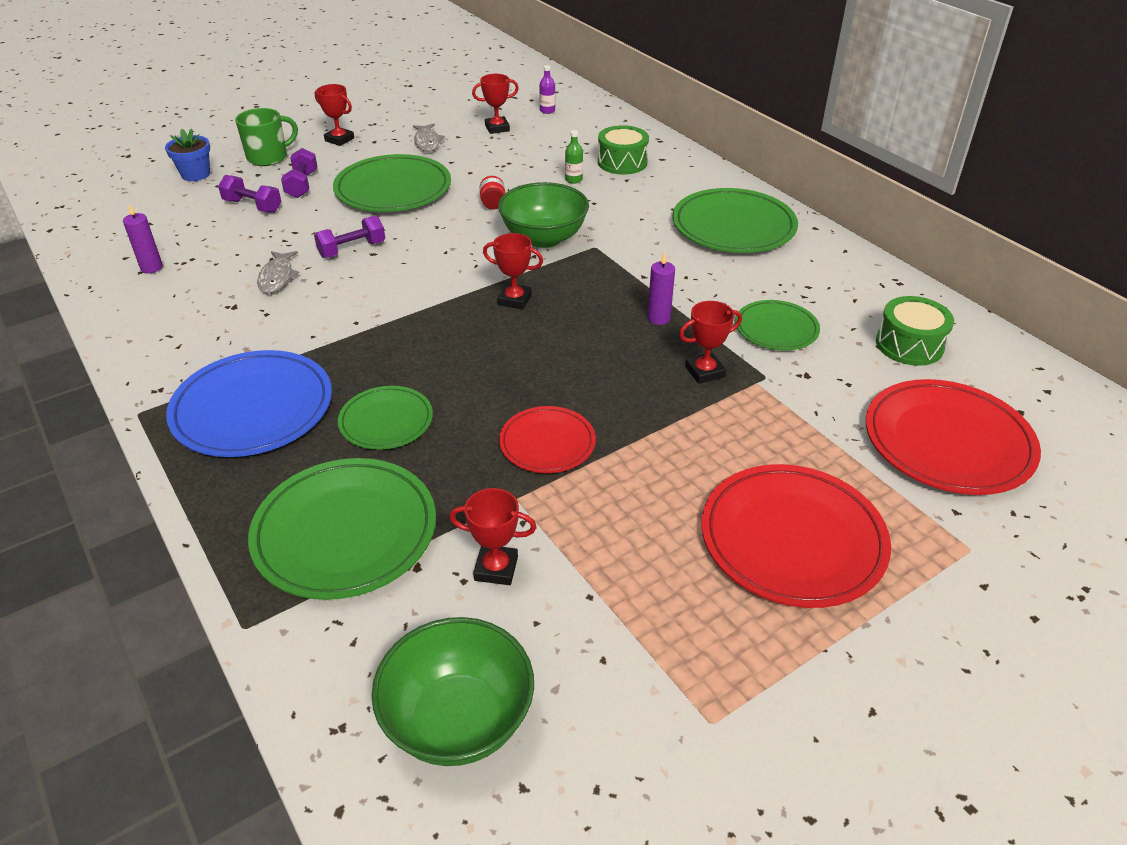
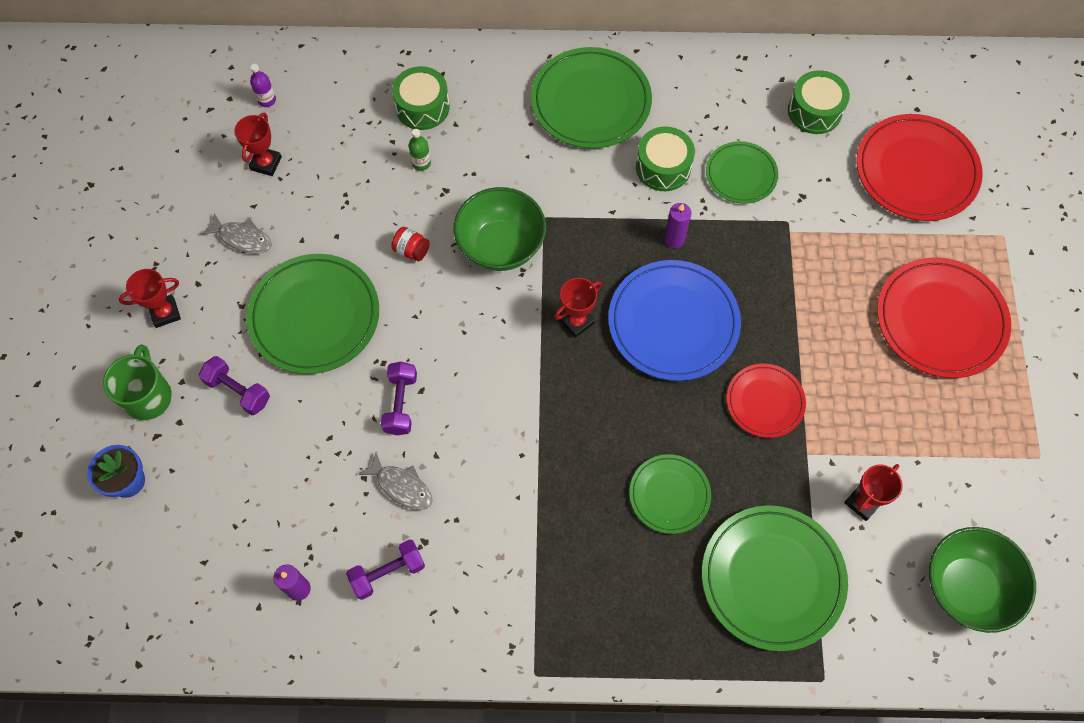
camera: 55 degrees left, 25 degrees up
blue plate [166,350,332,457] -> blue plate moved to [608,260,741,381]
purple dumbbell [218,175,282,213] -> purple dumbbell moved to [346,539,425,600]
red trophy [679,301,742,384] -> none
none -> green drum [636,126,695,191]

